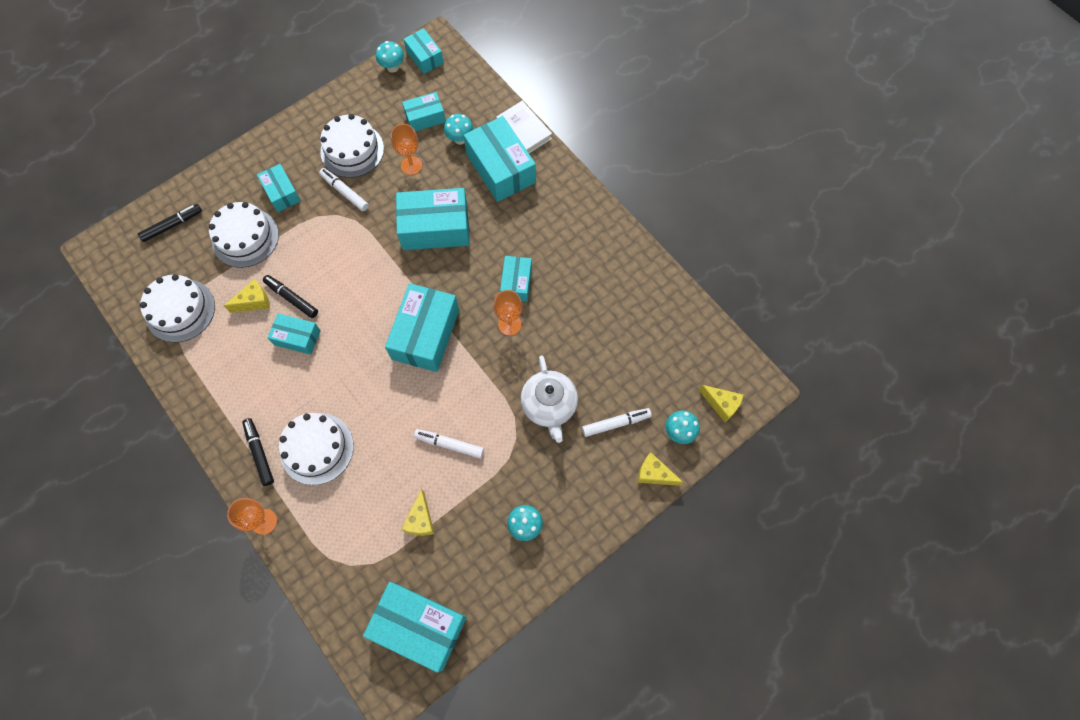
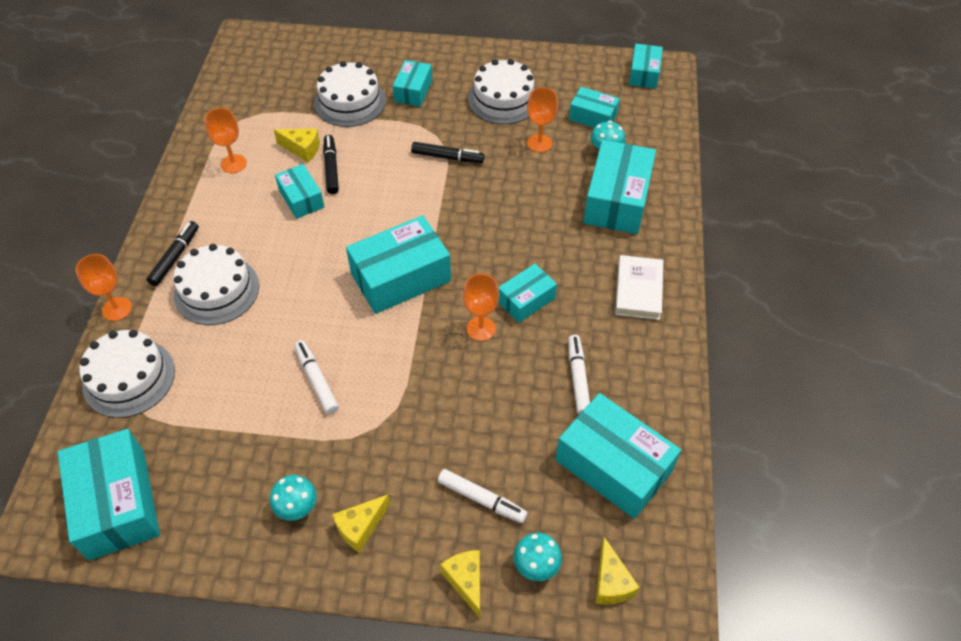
camera: 45 degrees right, 15 degrees down
black marker [138,204,202,242] -> black marker moved to [411,142,485,163]
white cake [140,274,215,343] -> white cake moved to [79,330,175,418]
white marker [319,168,369,211] -> white marker moved to [568,335,590,414]
turquoise mushroom [376,41,404,73] -> none
turquoise box [396,188,470,250] -> turquoise box moved to [555,393,681,519]
yellow cheese [401,489,434,536] -> yellow cheese moved to [332,495,390,553]
white book [496,101,552,153] -> white book moved to [615,255,663,320]
white teapot [521,356,578,443] -> none
none -> orange goblet [205,108,247,173]

